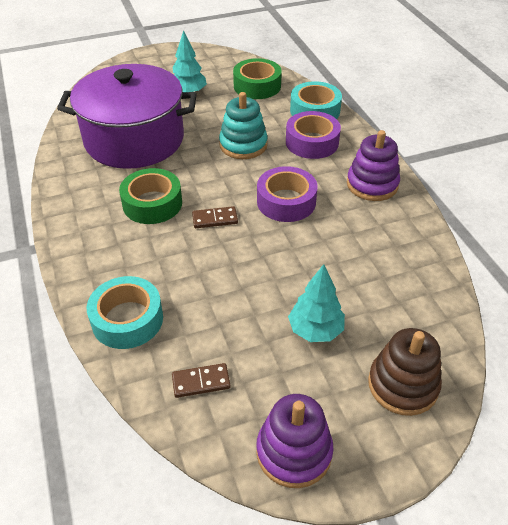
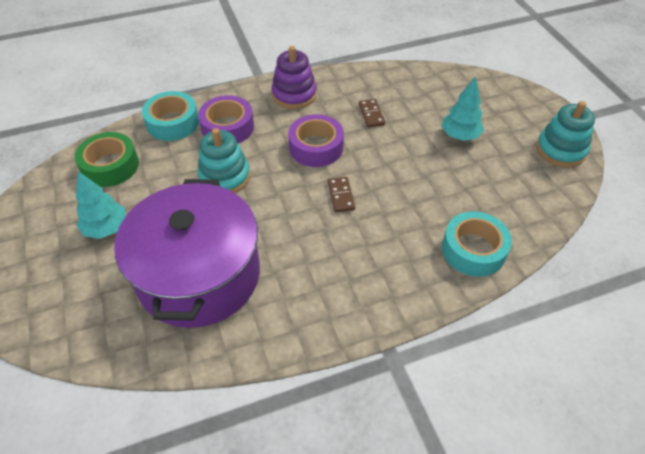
camera: 90 degrees left, 5 degrees up
green tape [119,168,182,224] -> none
brown domino [172,363,231,398] -> brown domino moved to [359,99,385,128]
purple stacking toy [256,394,333,488] -> turquoise stacking toy [536,101,595,167]
brown stacking toy [368,328,442,416] -> none

